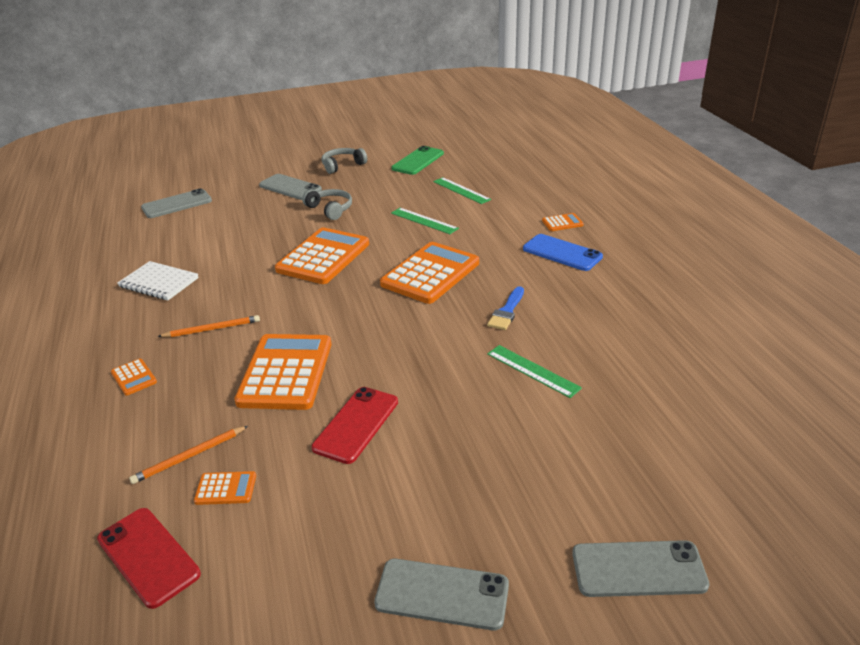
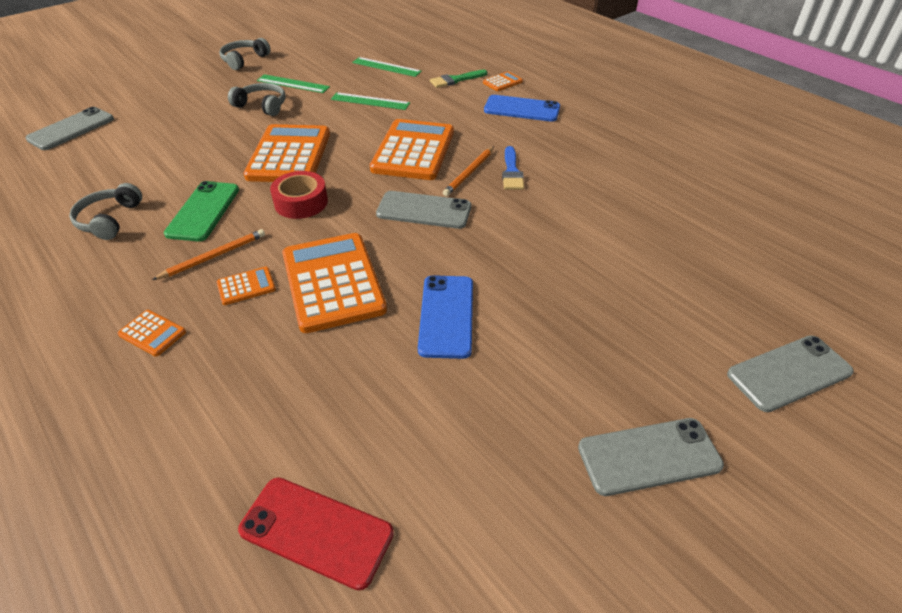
camera: 25 degrees left, 10 degrees up
white notebook [118,261,199,300] -> grey headphones [69,183,142,240]
orange pencil [129,426,248,484] -> orange pencil moved to [443,147,494,196]
orange calculator [194,471,256,505] -> orange calculator moved to [217,267,276,305]
grey phone [259,174,322,200] -> grey phone moved to [376,191,471,229]
red phone [312,387,398,464] -> blue phone [418,275,473,359]
green phone [392,146,444,175] -> green phone moved to [164,181,239,242]
green ruler [487,345,582,398] -> green ruler moved to [257,74,330,93]
none -> red tape [270,171,328,219]
none -> green brush [430,70,487,88]

